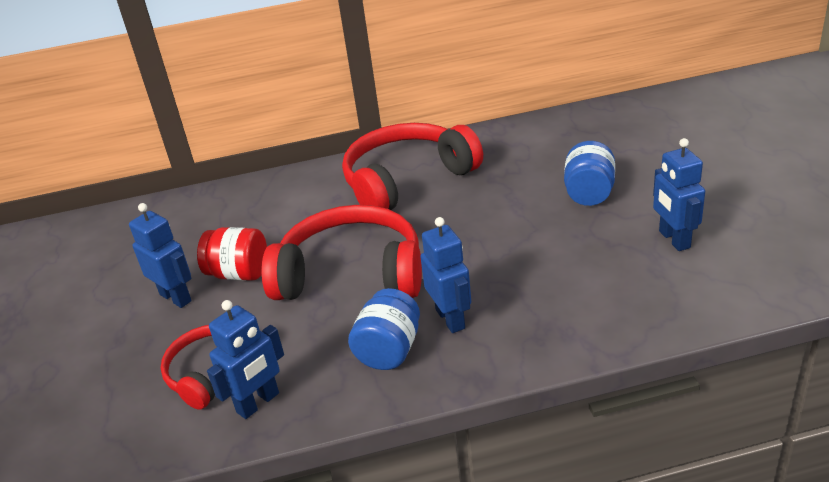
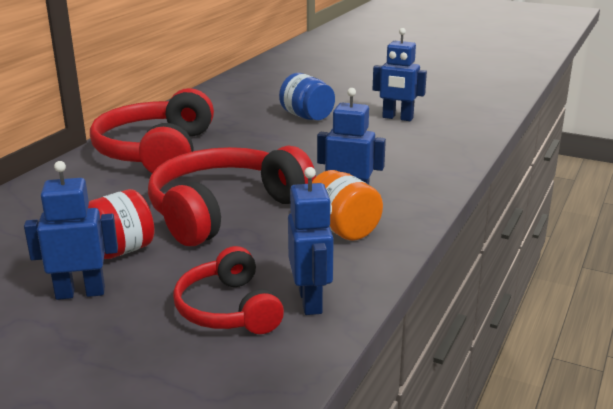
camera: 55 degrees left, 10 degrees down
blue jar [348,288,420,370] -> orange jar [312,170,383,241]

